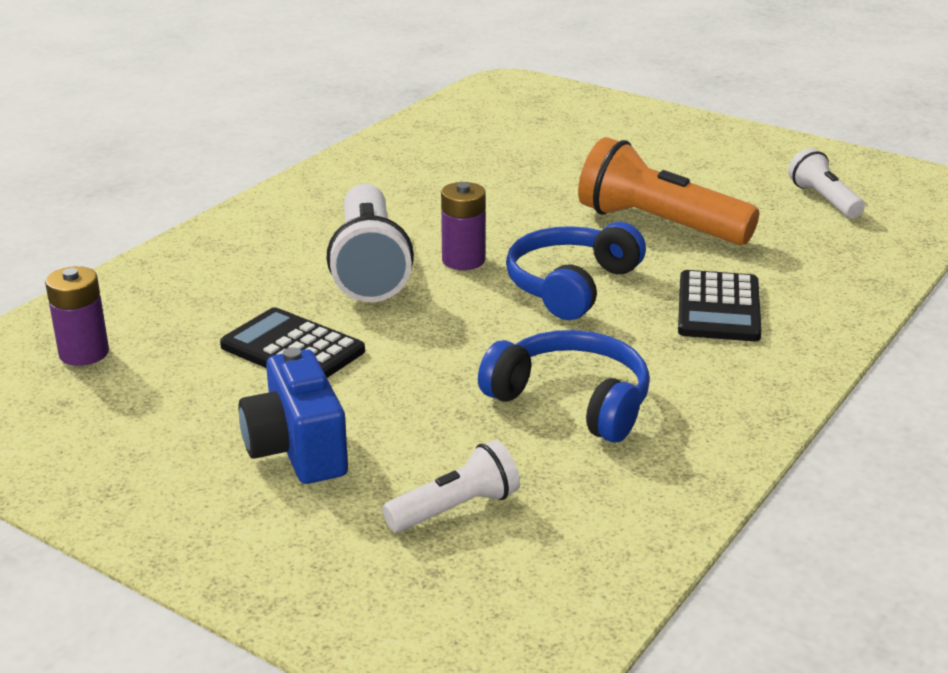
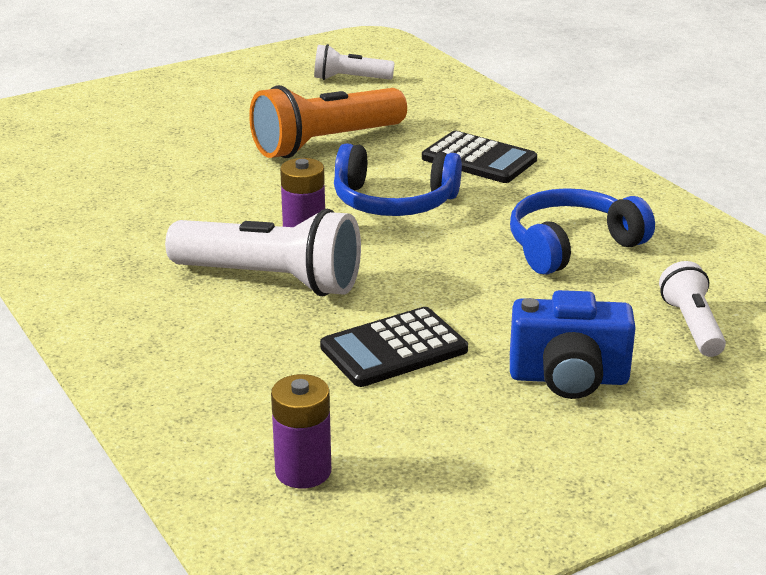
camera: 65 degrees left, 0 degrees up
blue headphones [506,222,646,320] -> blue headphones turned 45 degrees counterclockwise [334,143,462,216]

